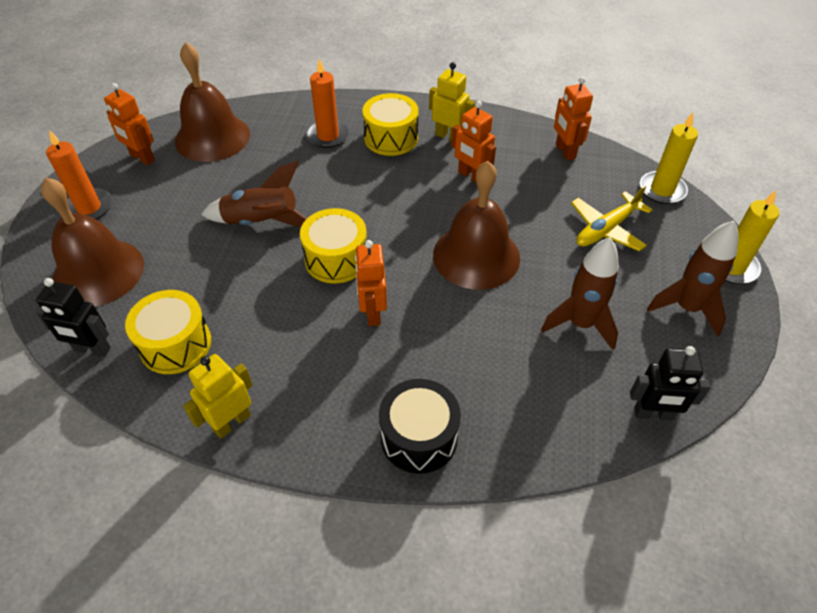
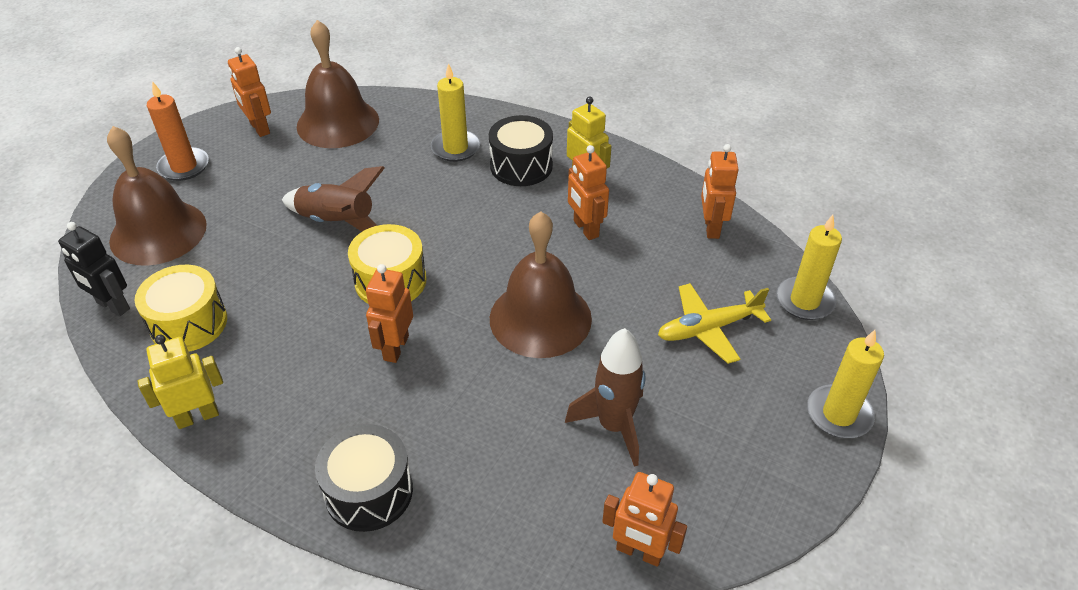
camera: 20 degrees right, 5 degrees down
orange candle [306,58,350,148] -> yellow candle [431,63,480,162]
yellow drum [363,93,419,156] -> black drum [489,115,553,186]
black robot [630,346,711,421] -> orange robot [602,472,687,567]
brown rocket [647,221,739,337] -> none

